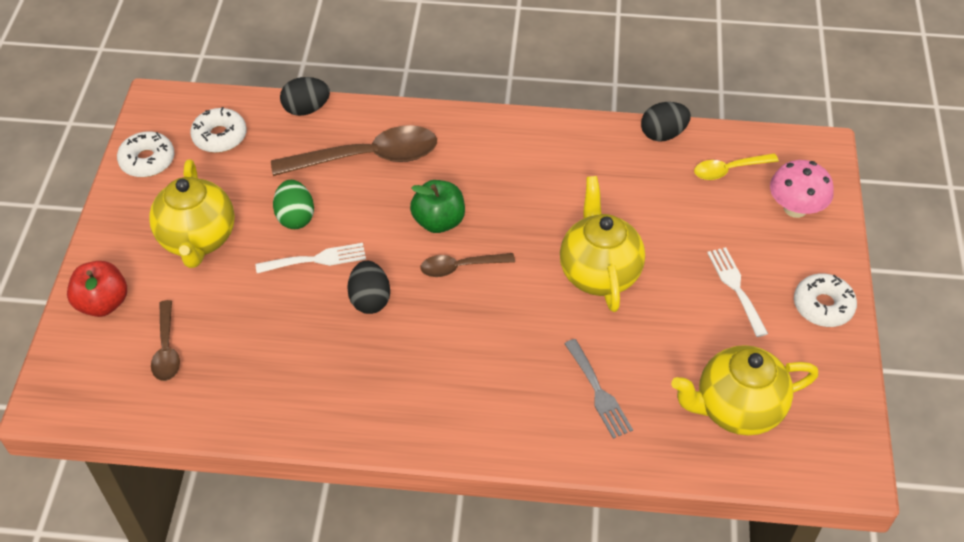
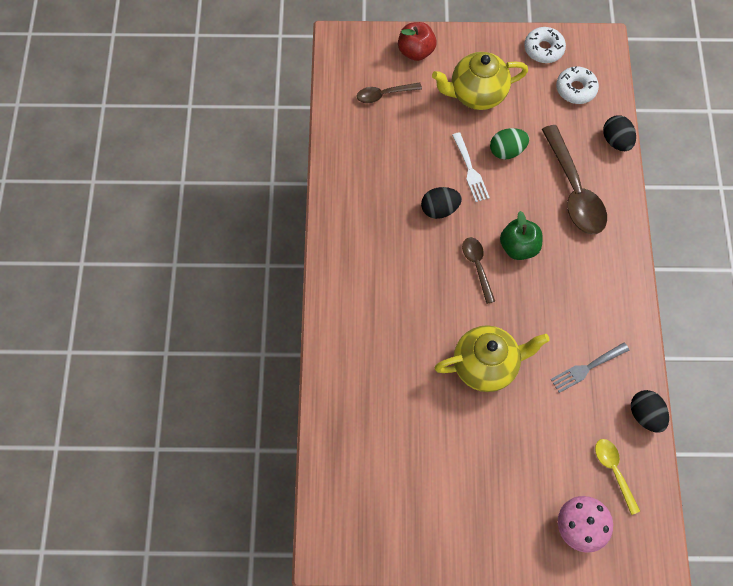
camera: 85 degrees right, 15 degrees up
grey fork [564,339,633,439] -> grey fork moved to [550,343,630,393]
yellow teapot [671,345,818,435] -> none
white fork [707,247,768,337] -> none
white donut [794,273,857,327] -> none

